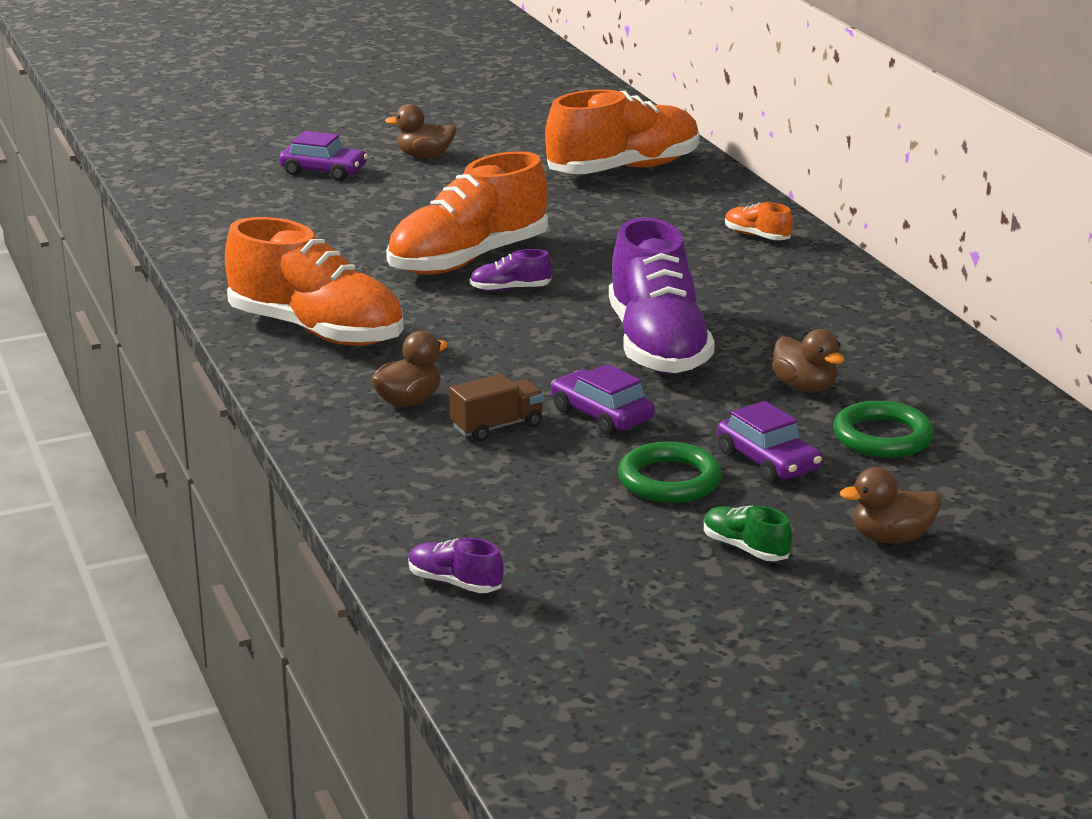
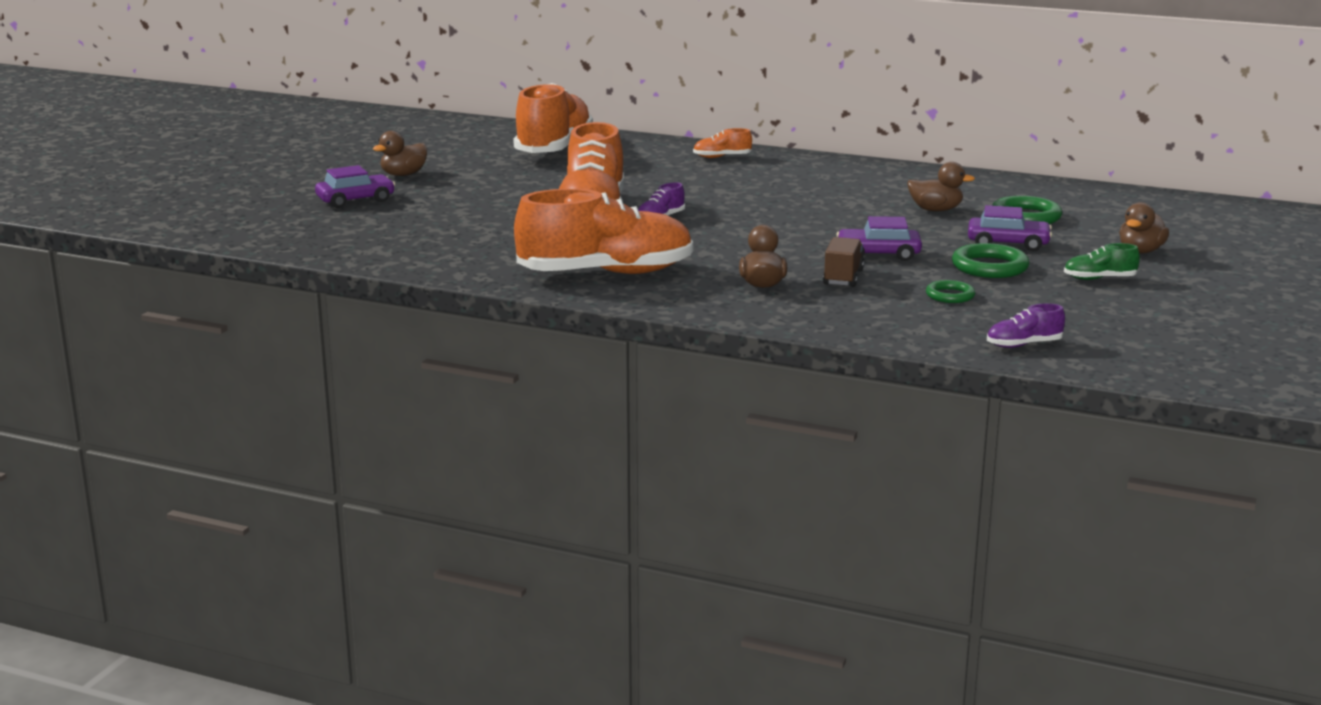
camera: 45 degrees left, 5 degrees down
purple shoe [609,218,715,374] -> none
none -> green ring [926,280,975,303]

